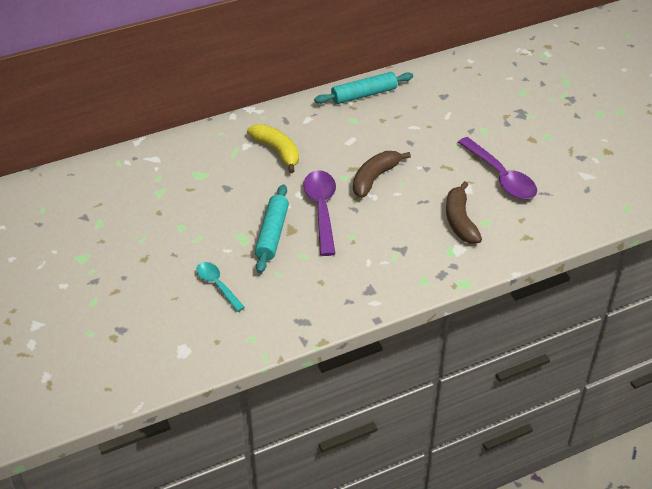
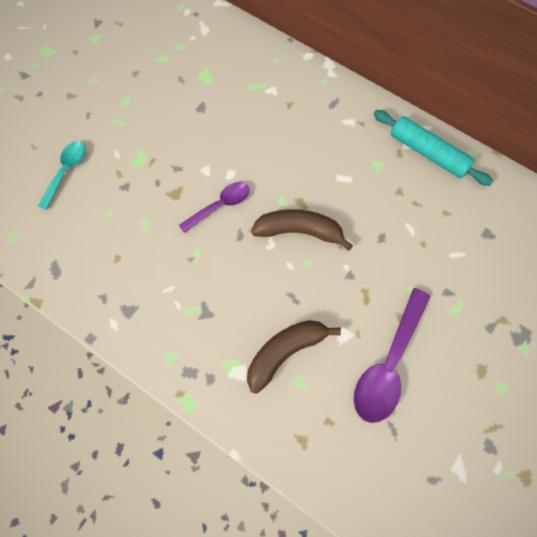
camera: 60 degrees right, 25 degrees up
yellow banana [247,124,299,173] -> none
turquoise rolling pin [255,184,289,273] -> none
purple spoon [303,170,336,256] -> purple spoon [179,182,249,233], size x0.60

